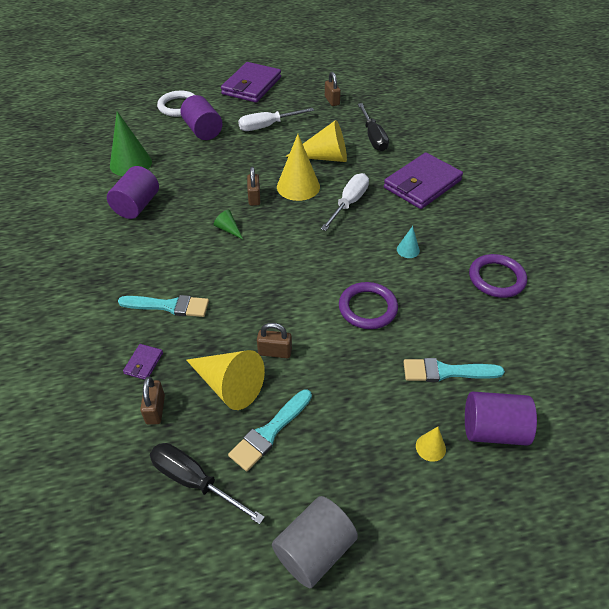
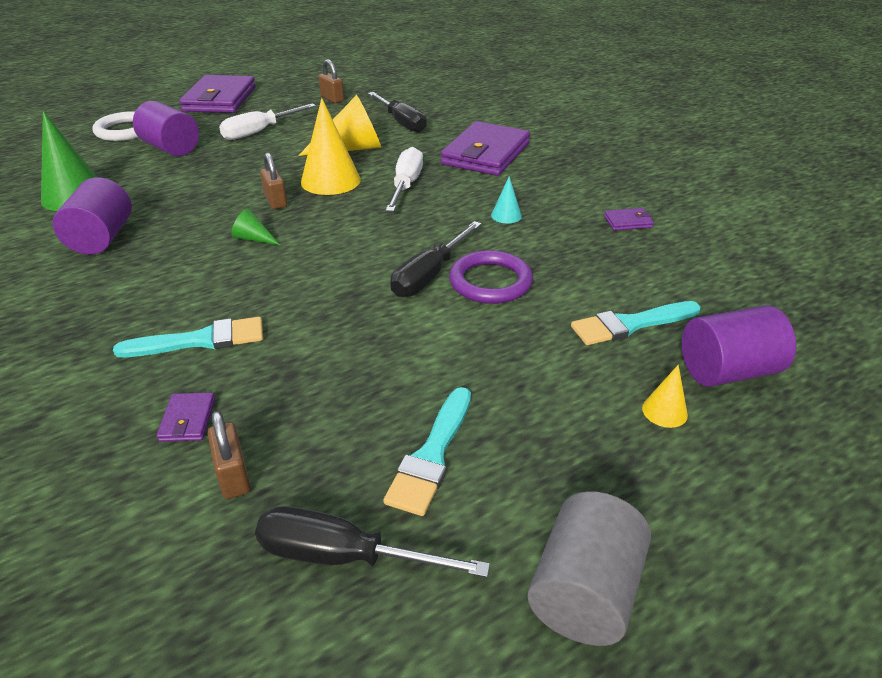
camera: 20 degrees left, 10 degrees down
yellow cone [186,350,265,410] -> none
brown padlock [257,323,292,358] -> none
purple ring [469,254,527,298] -> purple wallet [604,208,654,231]
none -> black screwdriver [391,221,481,297]

